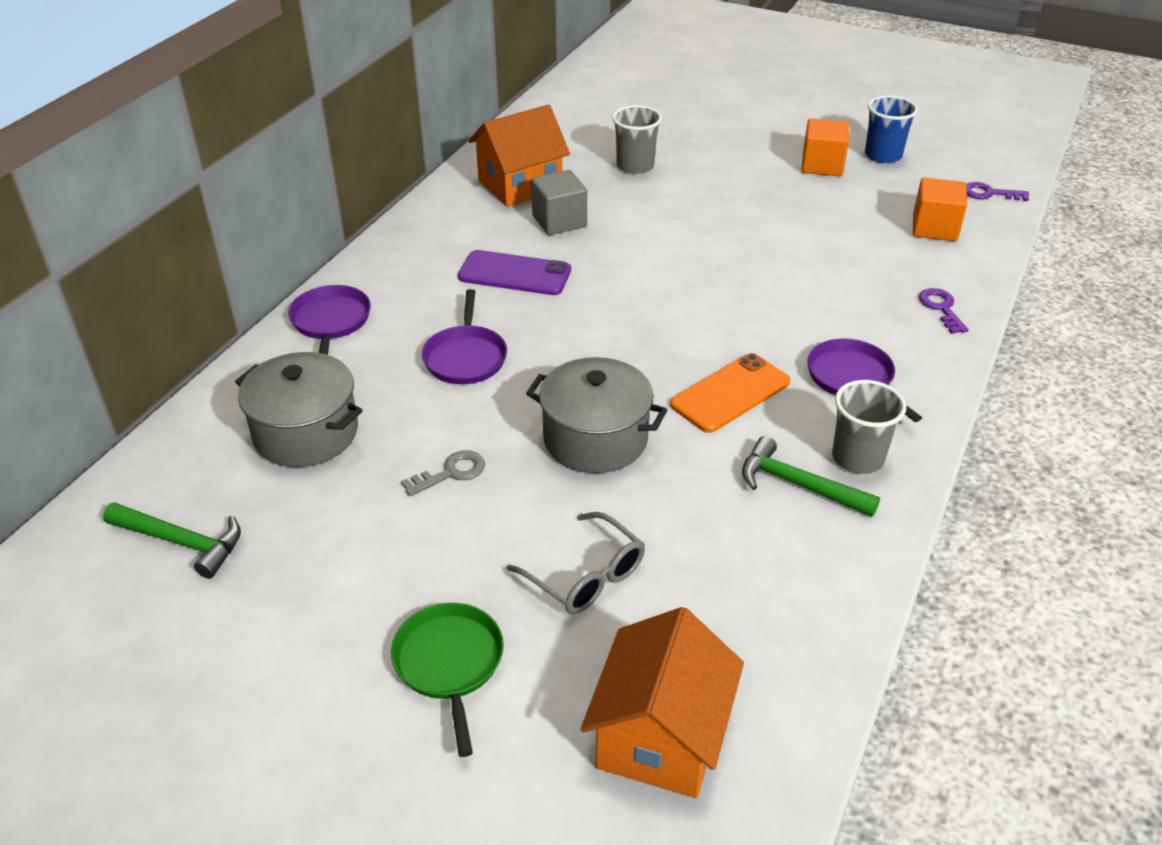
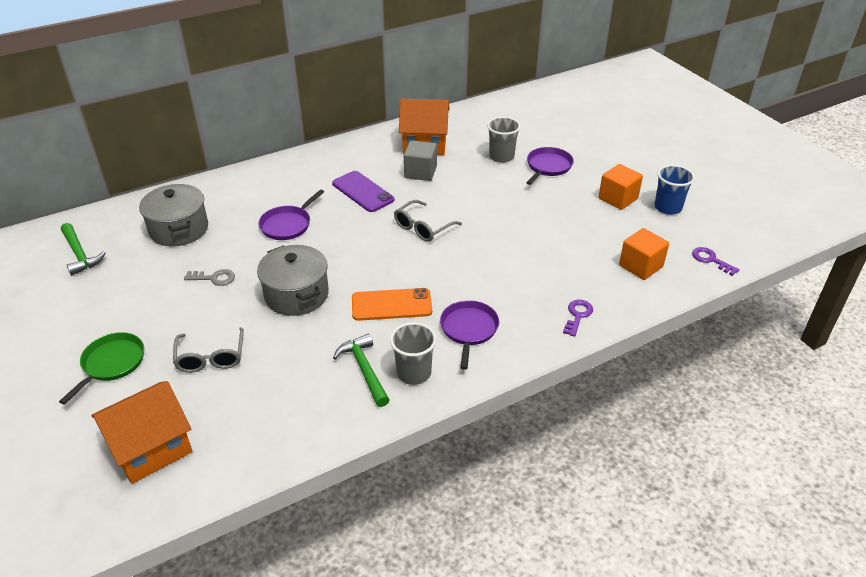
camera: 35 degrees right, 0 degrees up
purple pan [288,285,371,355] -> purple pan moved to [526,147,574,185]
none -> grey glasses [394,200,462,242]

